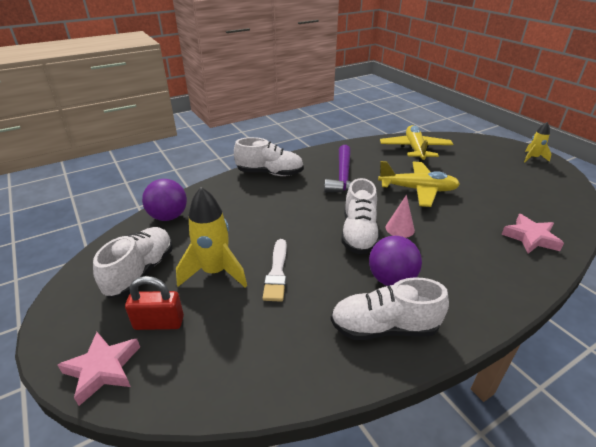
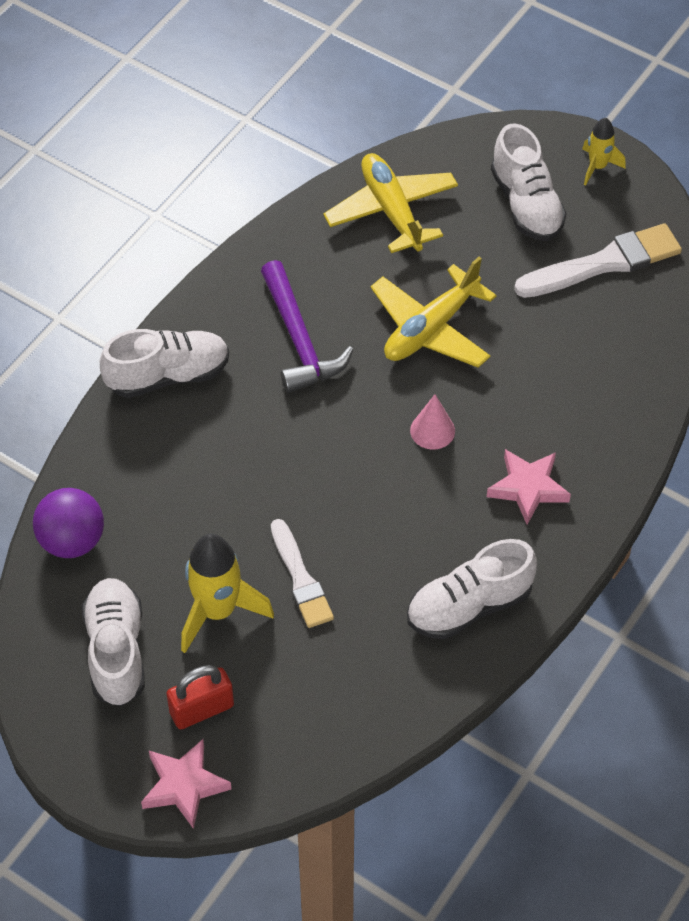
camera: 25 degrees left, 20 degrees up
white shoe [341,178,380,254] -> white shoe moved to [491,123,567,241]
purple ball [369,236,422,286] -> none
yellow plane [378,161,460,207] -> yellow plane turned 150 degrees clockwise [371,257,497,368]
pink star [501,214,564,254] -> pink star moved to [487,449,571,525]
none -> white brush [514,223,682,298]

